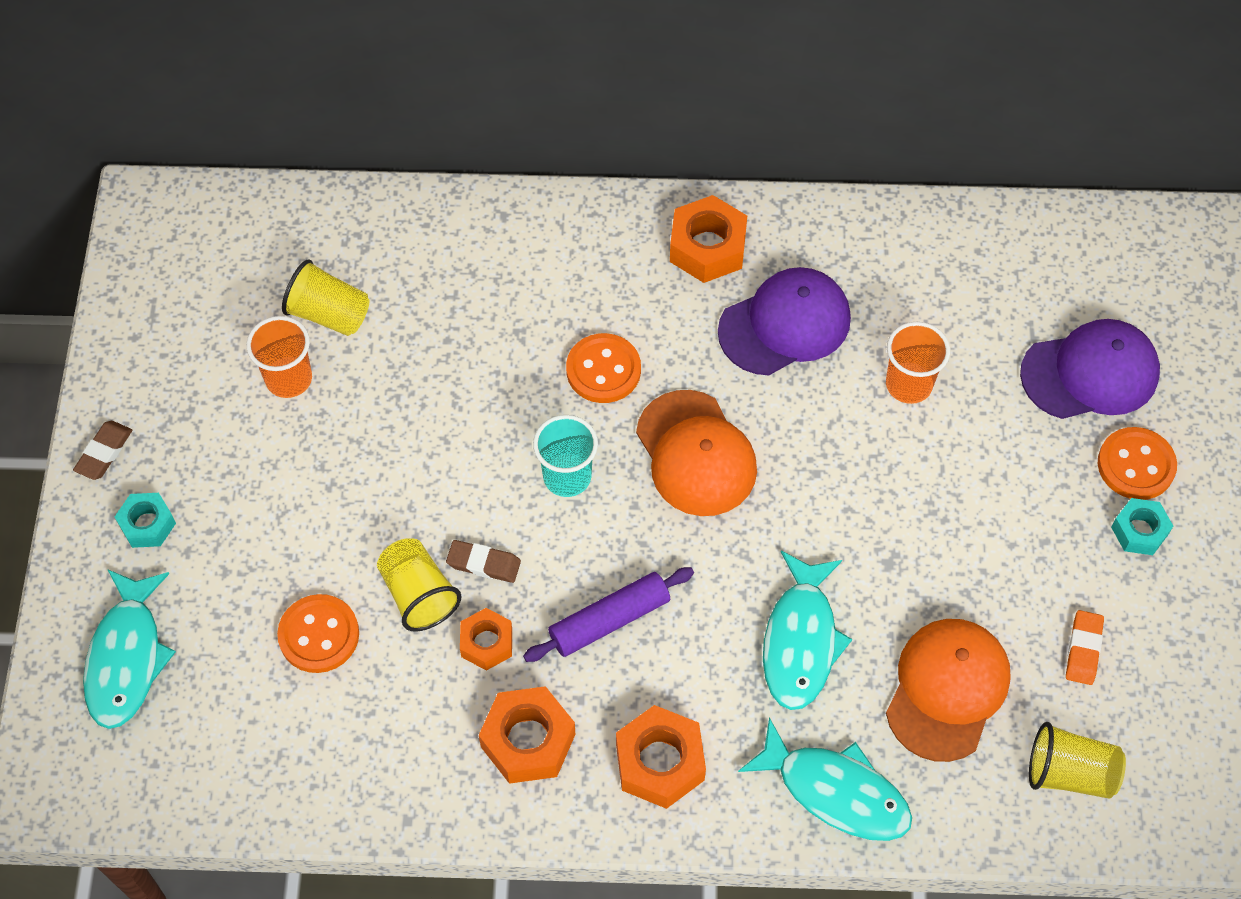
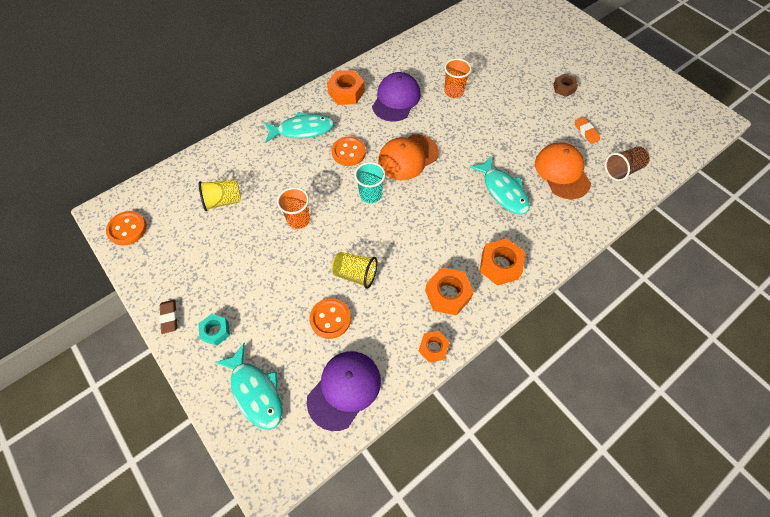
camera: 40 degrees left, 0 degrees up
orange cup [246,316,312,398] -> orange cup moved to [277,187,310,229]
brown eraser [446,540,521,583] -> none
orange nut [460,608,512,671] -> orange nut moved to [419,331,450,363]
purple rolling pin [523,567,694,662] -> none
orange cap [636,390,757,516] -> orange cap turned 120 degrees clockwise [378,134,439,180]
turquoise fish [738,717,912,841] -> turquoise fish moved to [264,112,334,143]
purple cap [1020,319,1160,419] -> purple cap moved to [307,351,381,431]
yellow cup [1029,722,1126,799] -> brown cup [605,146,650,181]
orange button [1098,427,1177,500] -> orange button moved to [106,211,147,246]
turquoise nut [1111,498,1173,555] -> brown nut [553,74,578,97]

